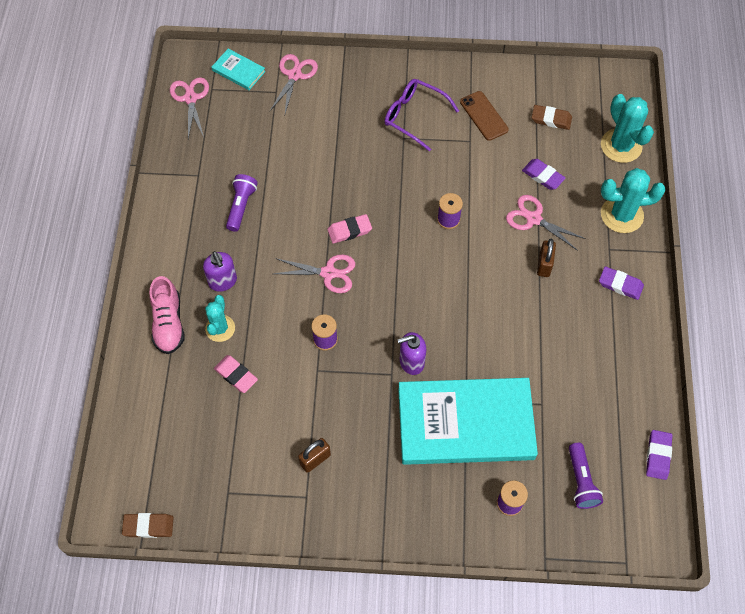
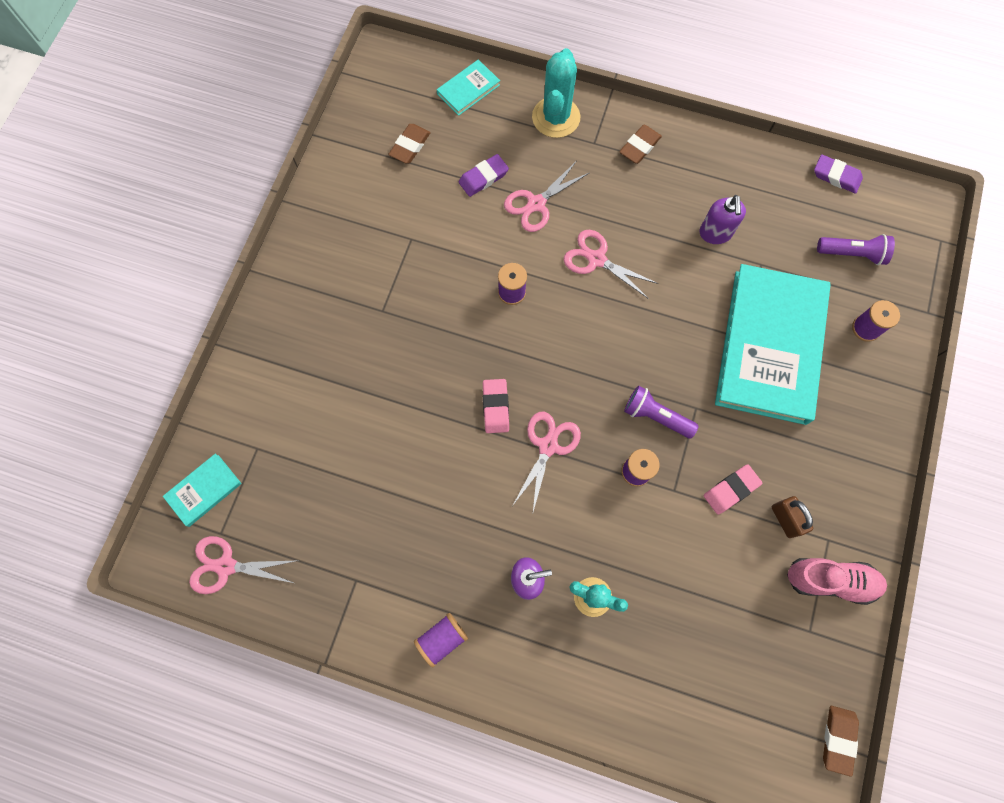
camera: 75 degrees left, 10 degrees up
pink shoe [149,276,185,354] -> pink shoe moved to [787,558,887,605]
pink eraser [214,355,258,393] -> pink eraser moved to [704,464,762,515]
purple flashlight [226,174,258,232] -> purple flashlight moved to [624,385,699,439]
pink scissors [270,54,318,114] -> pink scissors moved to [564,230,659,299]
purple glasses [384,79,459,152] -> none
purple soap dispenser [397,332,426,375] -> purple soap dispenser moved to [700,195,746,244]
brown phone [460,91,509,141] -> none
brown padlock [537,238,556,277] -> none
purple eraser [599,266,644,300] -> brown eraser [619,125,662,164]
turquoise cactus [601,94,654,163] -> turquoise book [437,59,500,116]
none -> purple spool [414,613,468,668]

